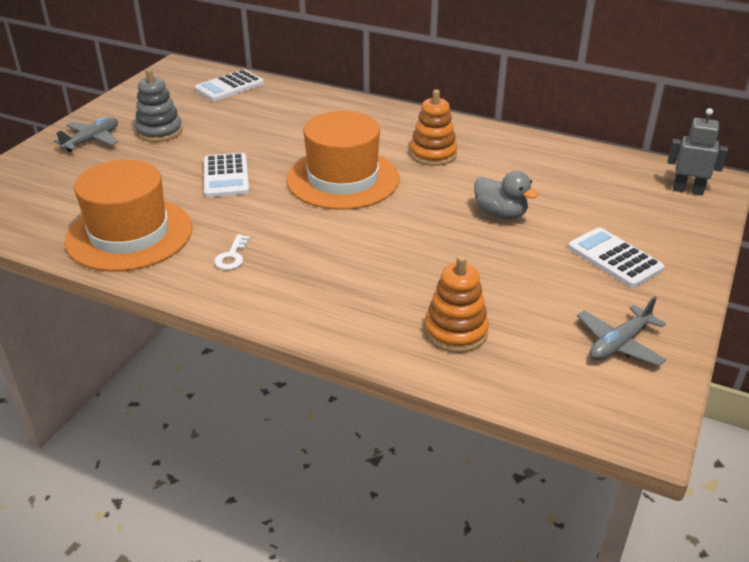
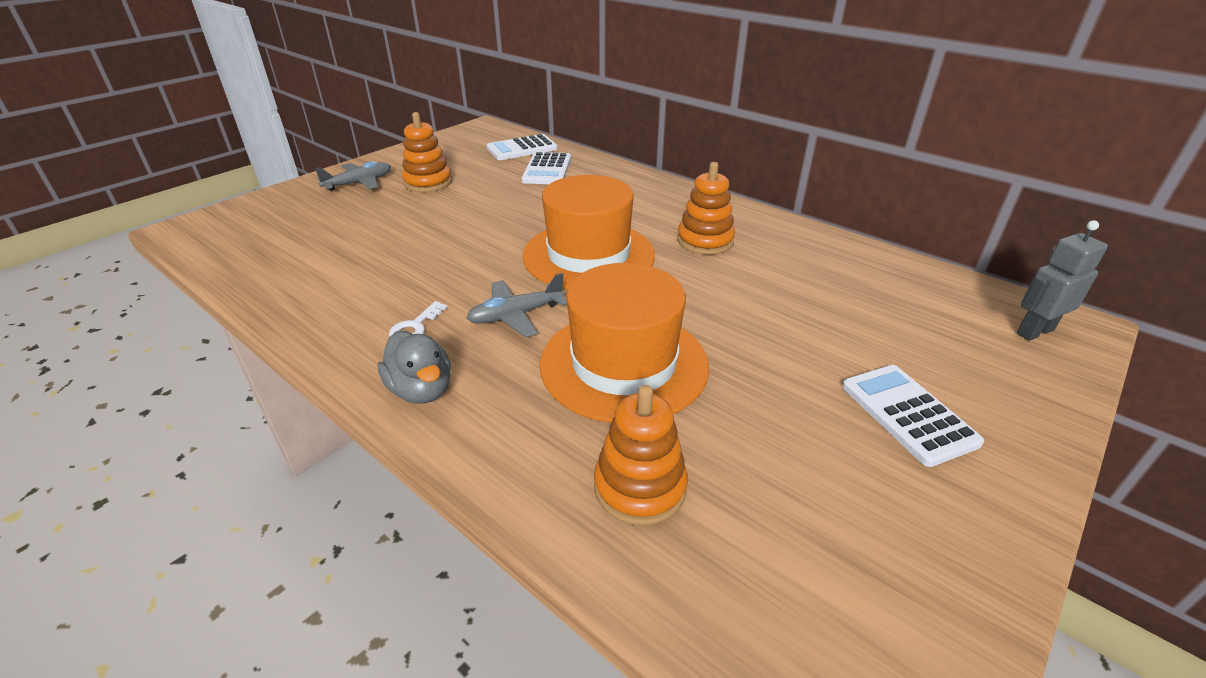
camera: 15 degrees right, 0 degrees up
orange hat [64,160,192,272] -> orange hat moved to [540,263,709,423]
grey stacking toy [135,69,182,142] -> orange stacking toy [402,112,452,192]
white calculator [204,153,249,197] -> white calculator moved to [522,152,571,184]
grey duck [474,171,539,220] -> grey duck moved to [378,331,451,404]
grey plane [577,297,666,366] -> grey plane moved to [466,273,567,337]
grey robot [668,108,728,195] -> grey robot turned 60 degrees counterclockwise [1017,220,1108,341]

